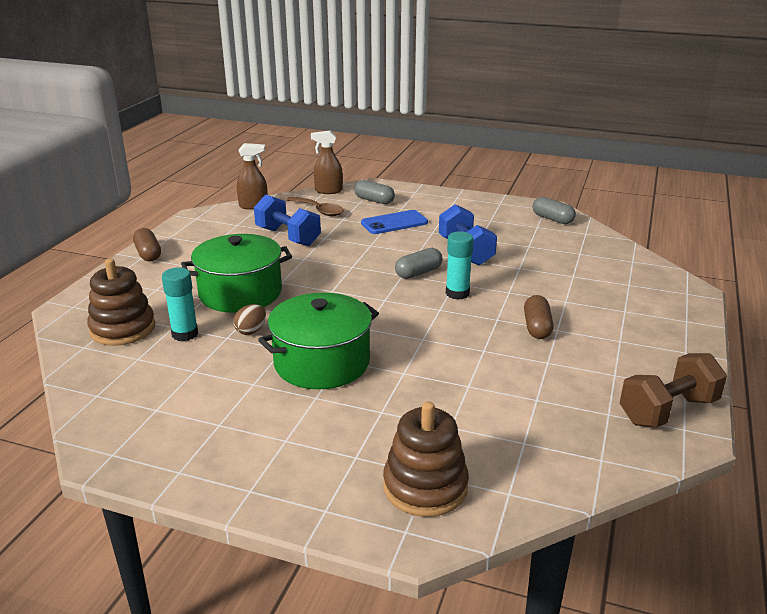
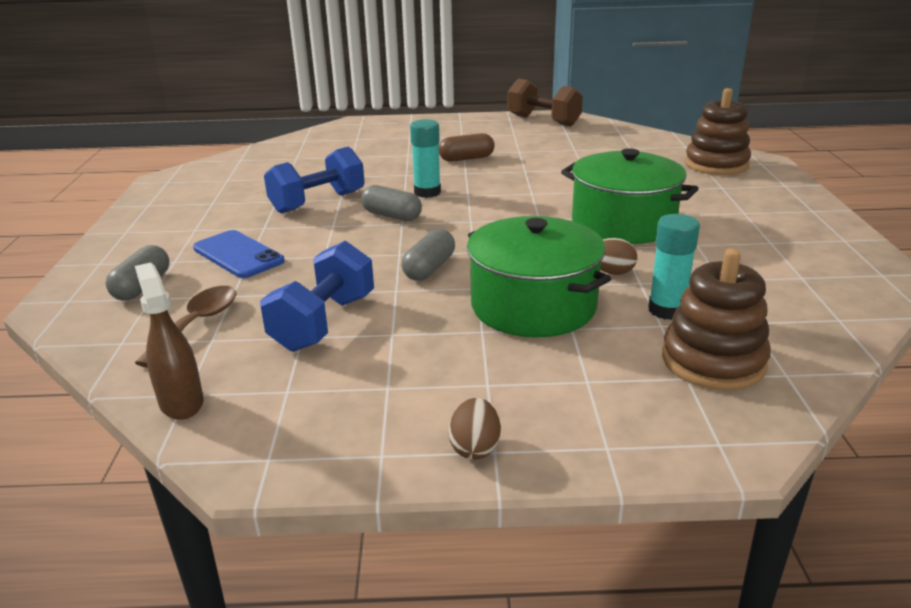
camera: 110 degrees left, 0 degrees up
brown capsule [133,228,161,261] -> brown egg [449,398,501,460]
brown spray bottle [311,131,343,194] -> none
grey capsule [532,197,576,224] -> grey capsule moved to [402,229,455,281]

